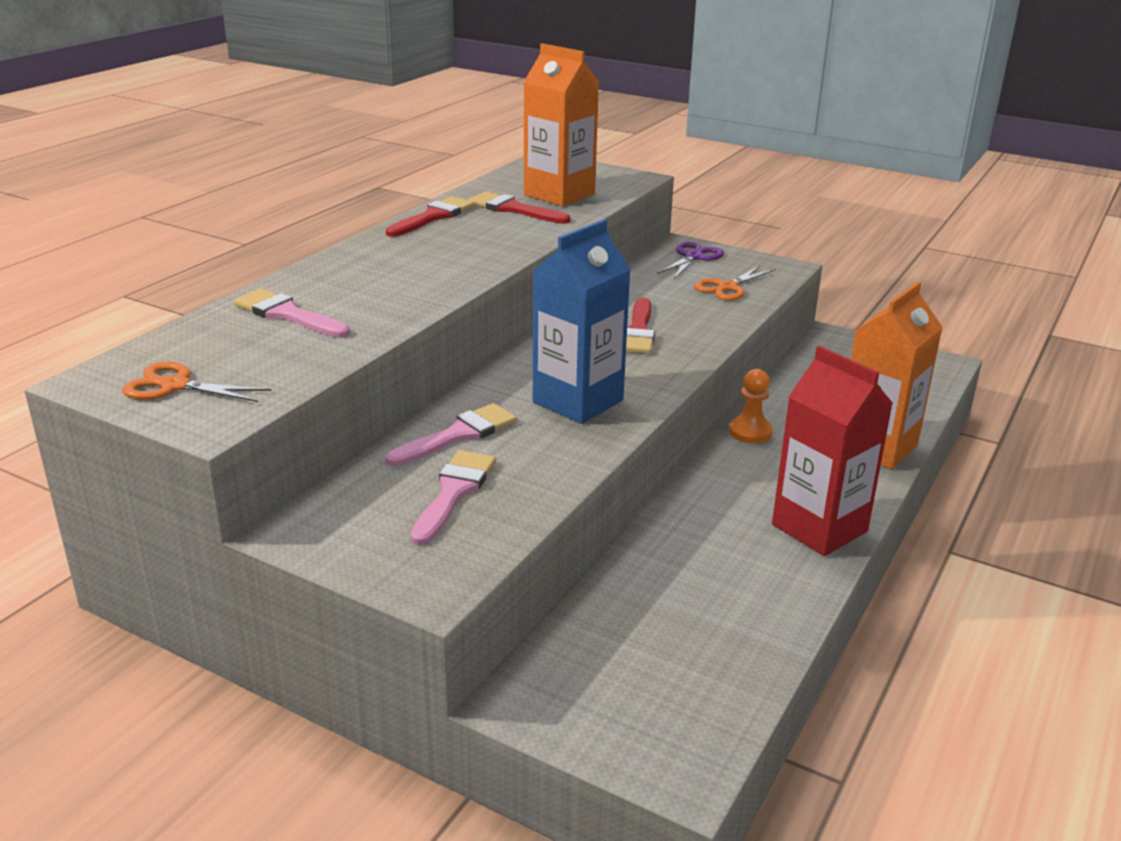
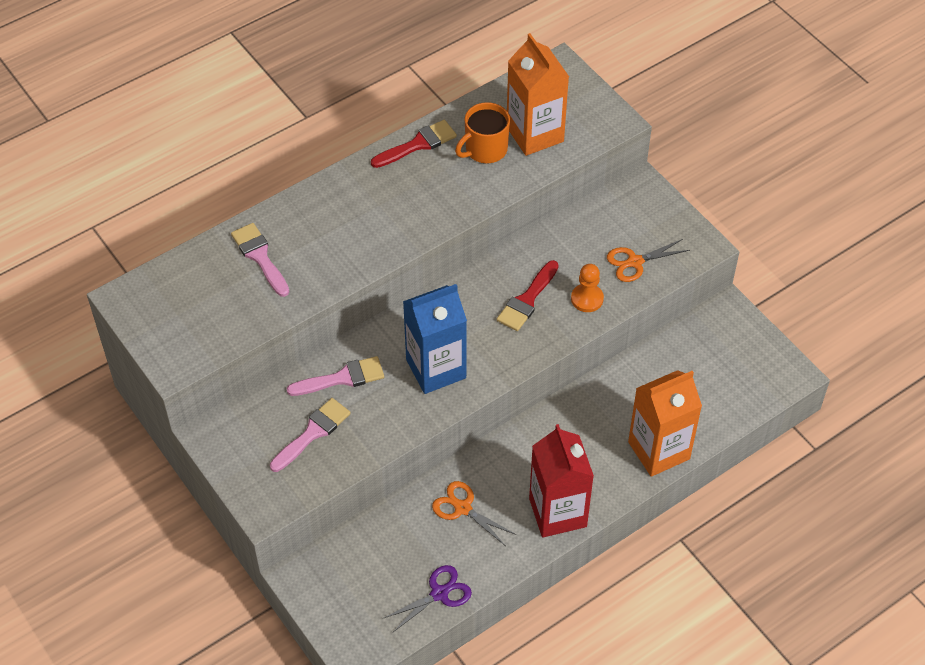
camera: 25 degrees right, 25 degrees up
orange scissors [122,362,271,402] -> orange scissors moved to [432,481,516,545]
red brush [468,191,570,224] -> orange mug [455,102,510,163]
purple scissors [657,242,724,279] -> purple scissors moved to [384,565,472,633]
orange pawn [729,369,773,443] -> orange pawn moved to [571,264,604,312]

